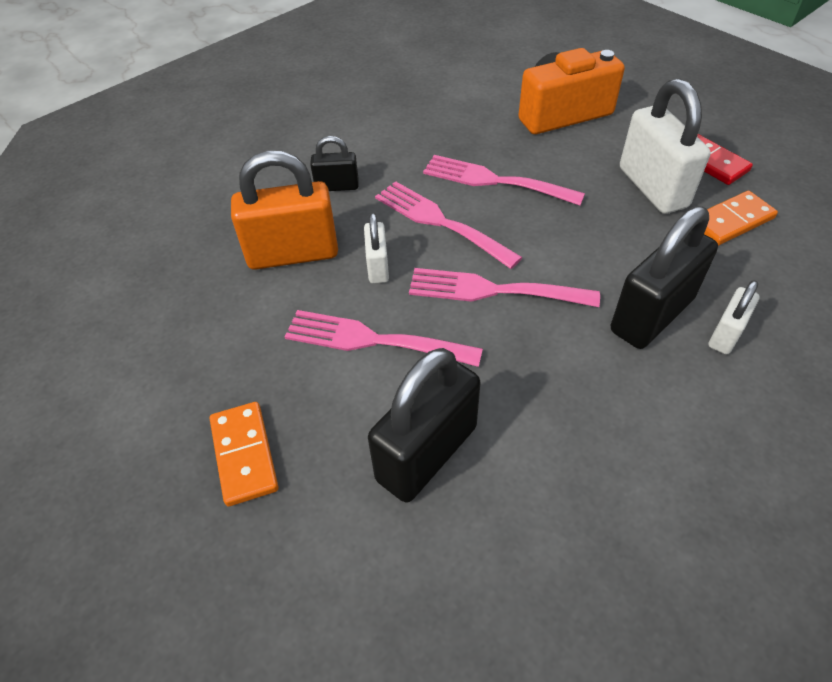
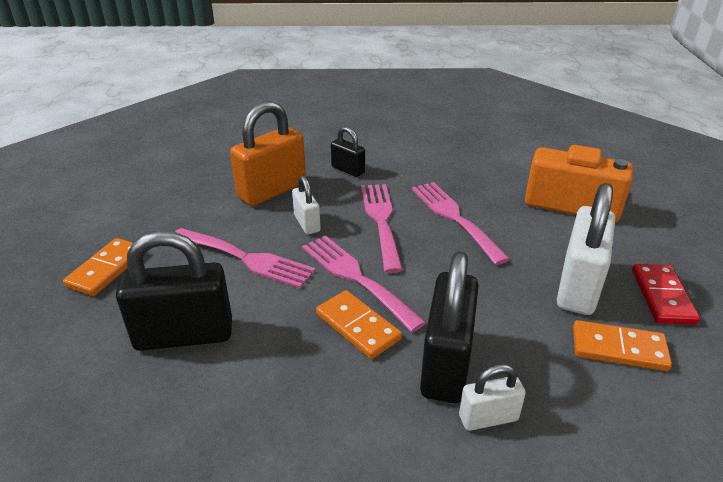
camera: 40 degrees right, 15 degrees down
orange padlock [231,151,338,270] -> orange padlock turned 75 degrees counterclockwise [230,101,306,206]
pink fork [285,310,483,367] -> pink fork turned 150 degrees clockwise [175,228,316,288]
white padlock [364,213,389,284] -> white padlock turned 60 degrees counterclockwise [292,176,321,234]
black padlock [611,206,718,349] -> black padlock turned 75 degrees counterclockwise [420,251,479,403]
none -> orange domino [316,290,402,359]

